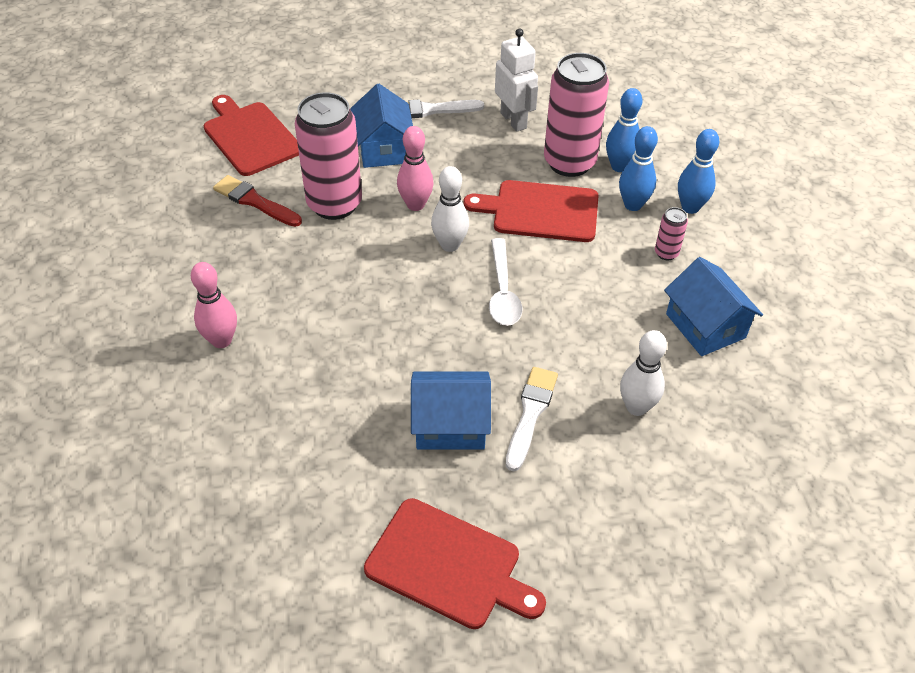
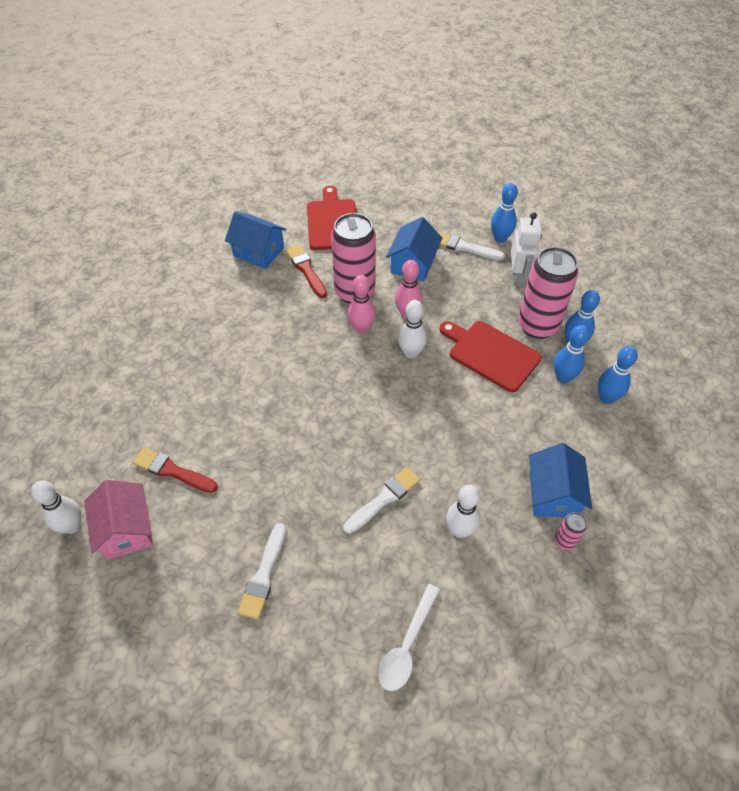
camera: 30 degrees right, 5 degrees up
pink bowling pin [191,262,237,348] -> pink bowling pin moved to [348,275,376,334]
red cutting board [364,498,546,629] -> white brush [238,523,286,620]
blue house [411,371,491,449] -> blue house moved to [225,211,287,269]
white spoon [489,238,522,326] -> white spoon moved to [378,584,440,691]
pink can [655,207,688,260] -> pink can moved to [555,512,587,550]
none -> white bowling pin [31,480,81,534]
none -> pink house [84,480,153,560]
none -> red brush [133,447,218,493]
none -> blue bowling pin [491,183,518,243]

